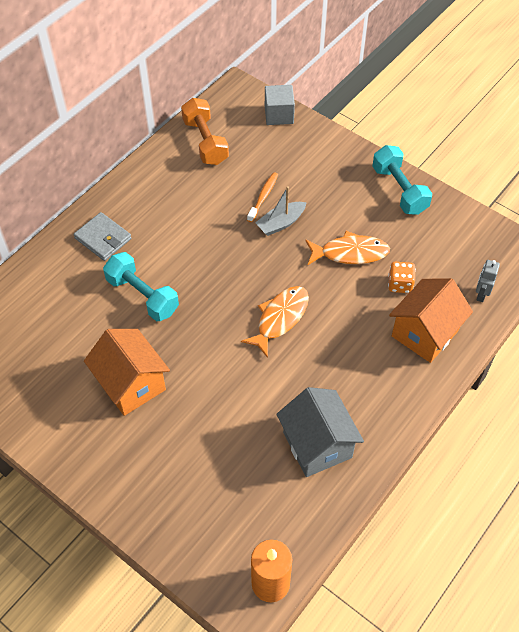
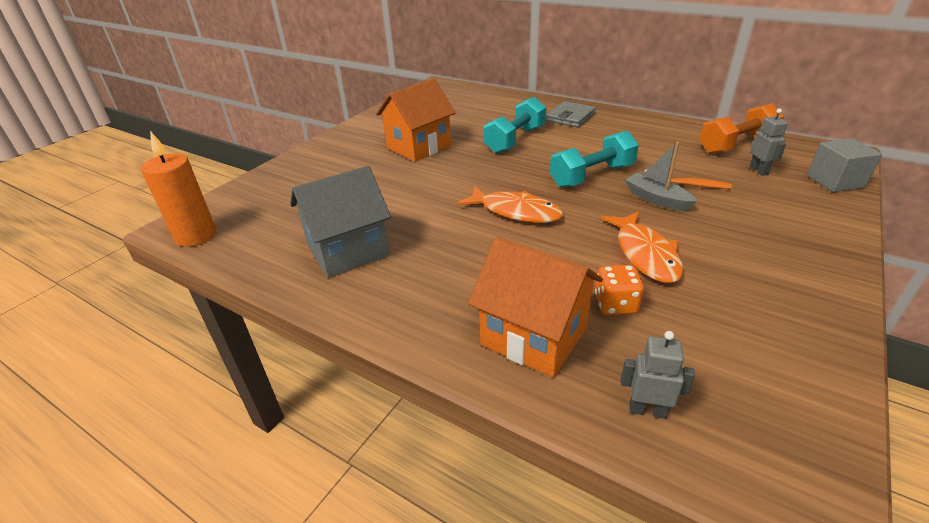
camera: 85 degrees right, 20 degrees down
turquoise dumbbell [372,145,432,215] -> turquoise dumbbell moved to [550,131,639,188]
none -> grey robot [750,108,788,176]

